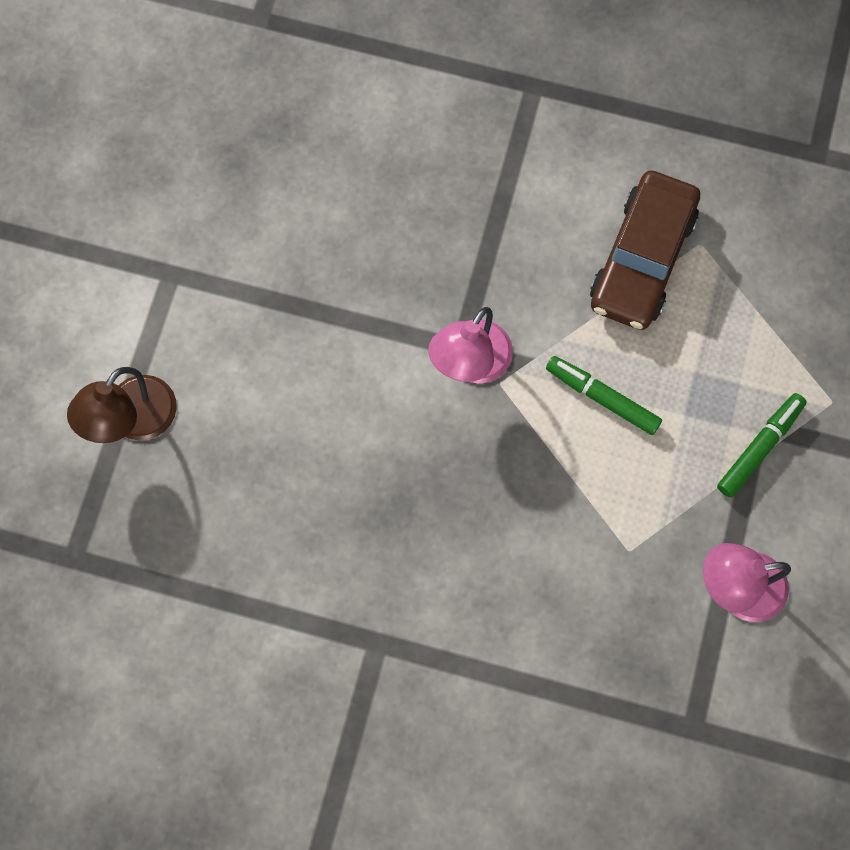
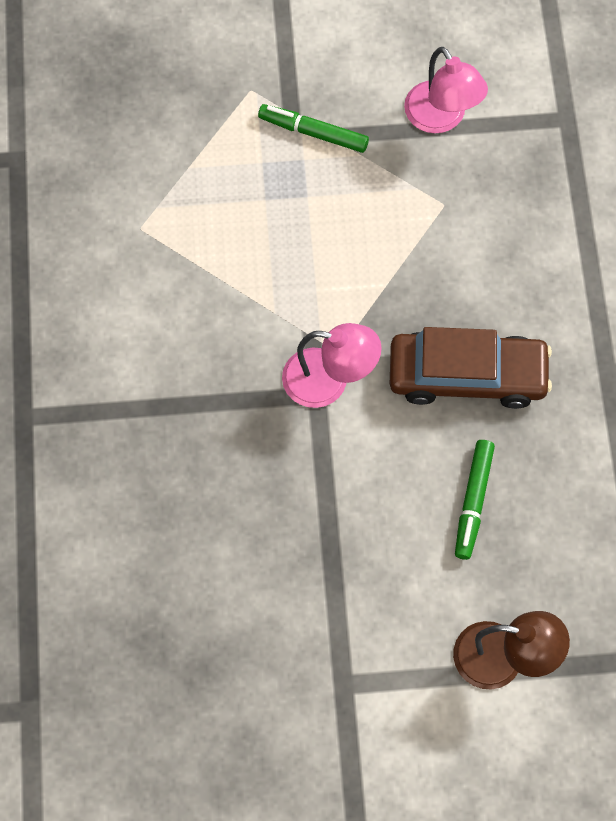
camera: 110 degrees left, 5 degrees down
green marker [546,356,662,435] -> green marker moved to [455,440,495,560]
brown car [590,171,700,330] -> brown car moved to [390,327,552,409]

